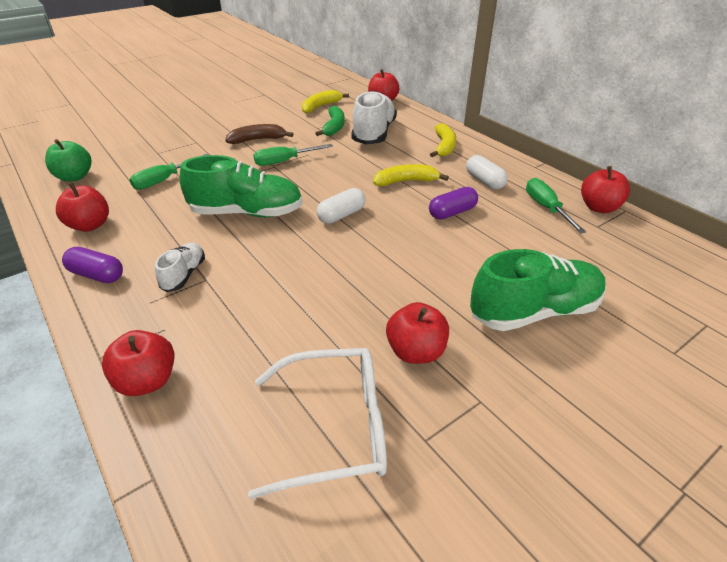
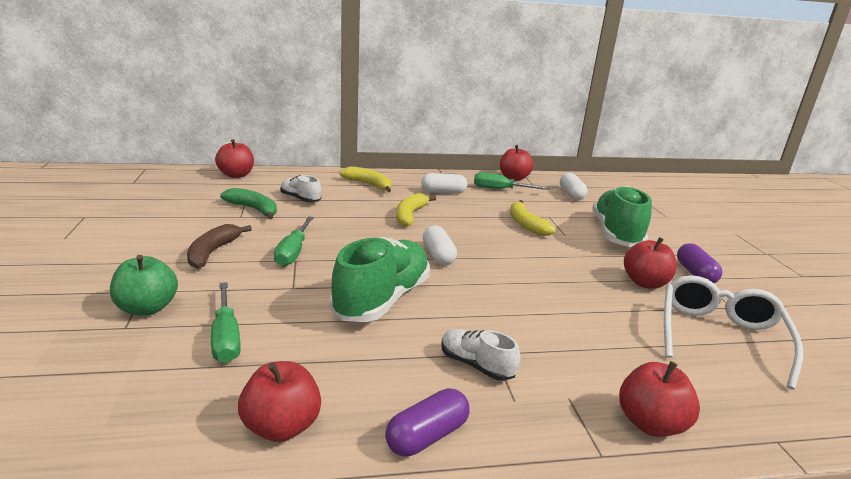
camera: 65 degrees left, 15 degrees down
green apple [45,139,92,181] -> green apple moved to [110,255,178,316]
yellow banana [302,90,349,114] -> yellow banana moved to [510,200,556,236]
white shoe [351,90,397,145] -> white shoe [280,175,321,202], size x0.51
purple capsule [429,187,478,219] -> purple capsule moved to [677,243,722,283]
none -> white capsule [560,173,588,200]

